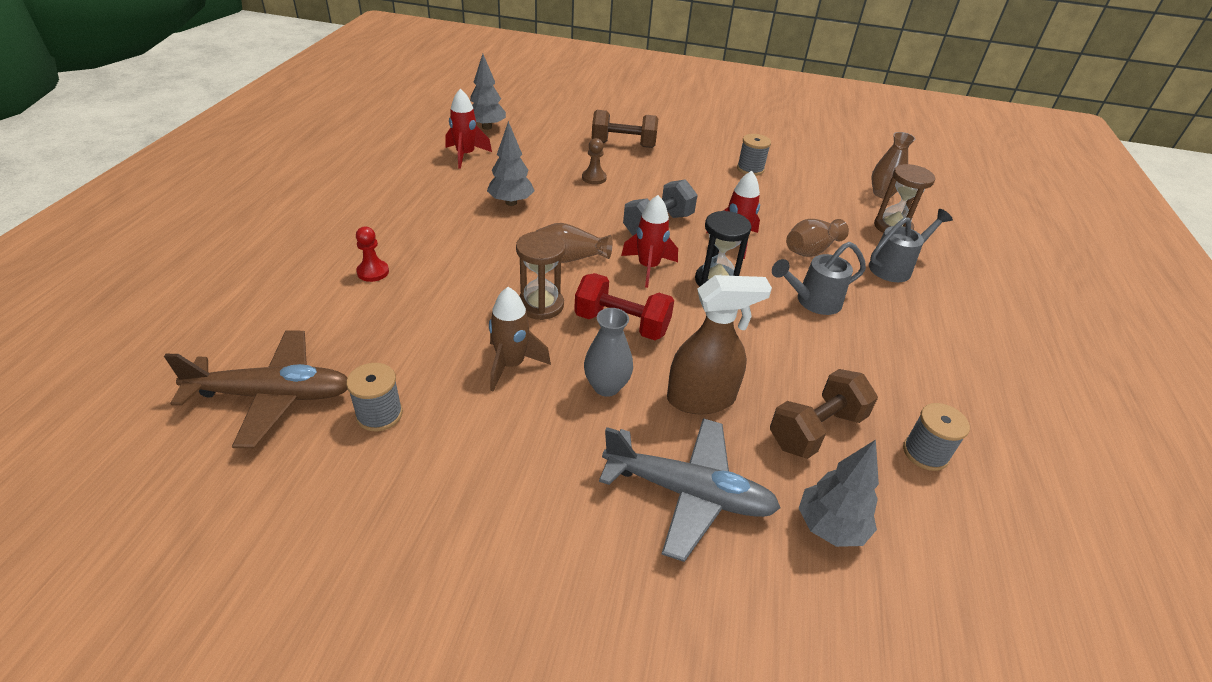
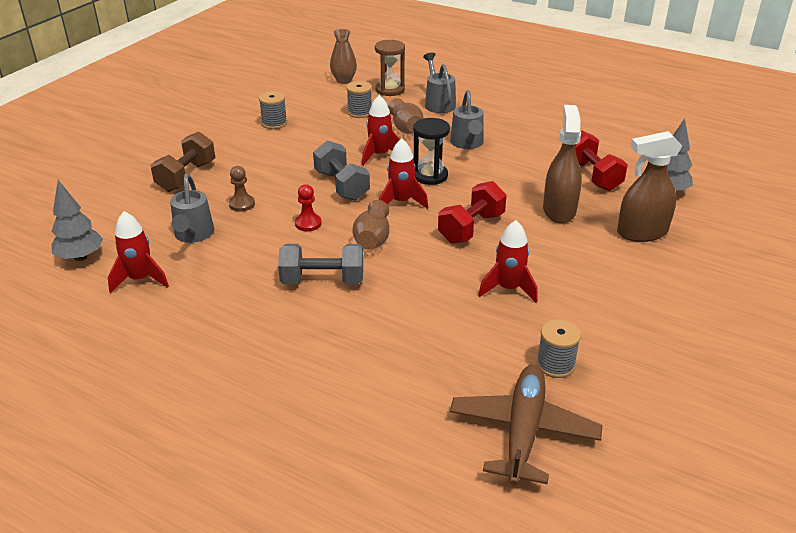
camera: 70 degrees left, 5 degrees down
red pawn [356,227,389,282] -> red pawn moved to [295,184,322,231]
grey tree [487,121,535,206] -> none
brown rocket [489,287,551,391] -> red rocket [478,220,538,303]
brown hourglass [516,231,566,320] -> none
grey vase [584,308,633,397] -> none
grey plane [599,418,780,562] -> brown spray bottle [617,131,682,242]
brown dumbbell [770,369,878,459] -> red dumbbell [575,131,628,191]
grey spool [903,403,970,471] -> grey spool moved to [346,81,372,118]
none -> grey watering can [170,174,214,243]
none -> grey dumbbell [278,244,363,284]

